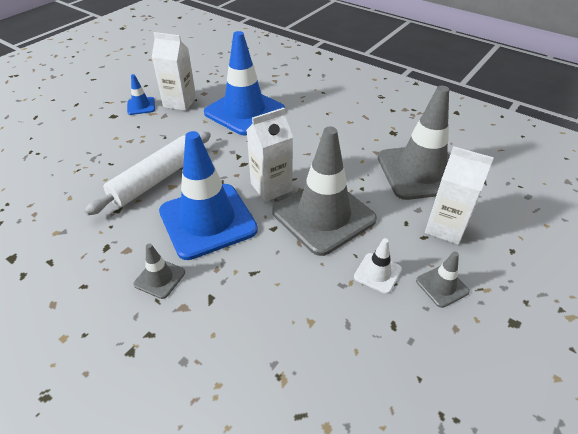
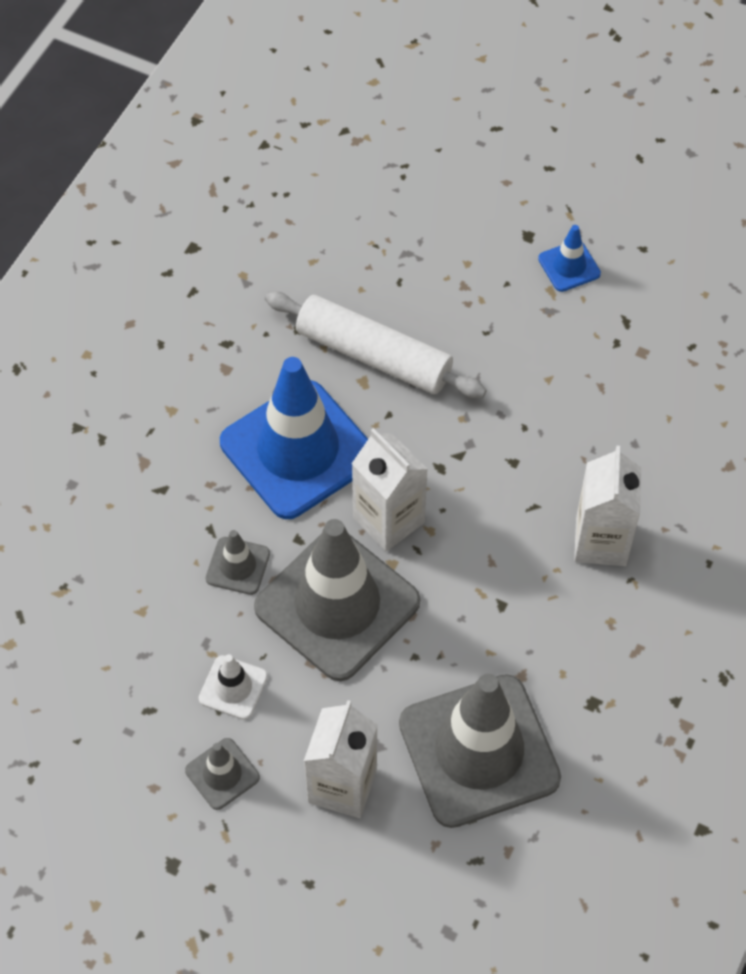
camera: 80 degrees right, 15 degrees up
grey traffic cone [133,244,185,299] -> grey traffic cone moved to [206,530,270,595]
white carton [152,32,196,111] -> white carton moved to [574,446,641,566]
blue traffic cone [204,31,285,135] -> none

